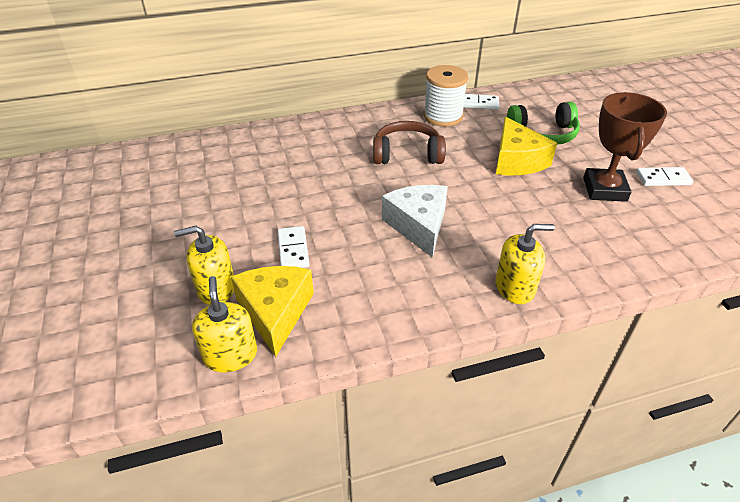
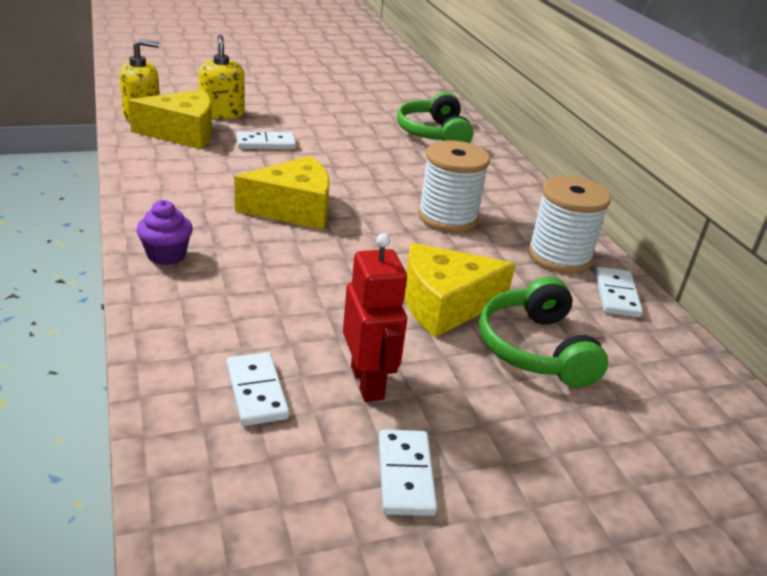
camera: 85 degrees right, 10 degrees down
brown headphones [373,121,446,164] -> white spool [418,140,490,232]
white cheese [382,185,448,258] -> yellow cheese [235,156,329,230]
yellow soap dispenser [495,224,555,304] -> purple cupcake [136,200,193,265]
brown trophy [583,92,667,202] -> red robot [343,233,407,402]
none -> white domino [226,352,289,426]
none -> green headphones [397,92,473,143]

